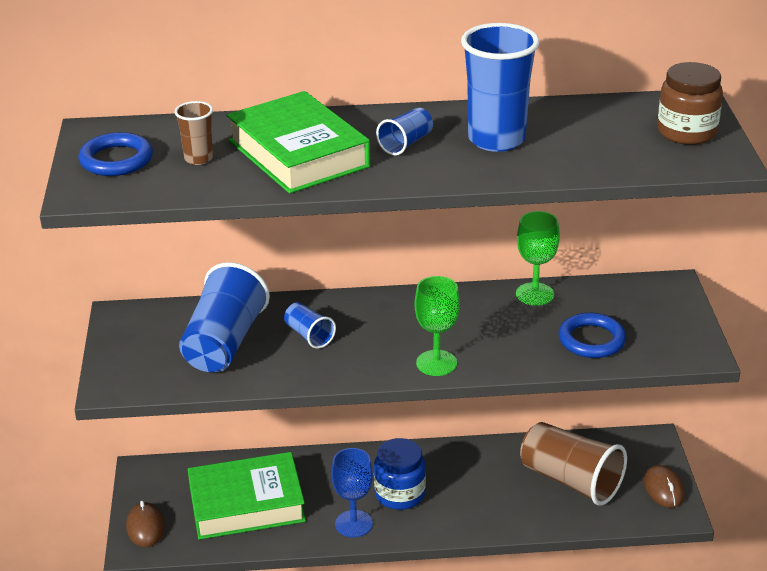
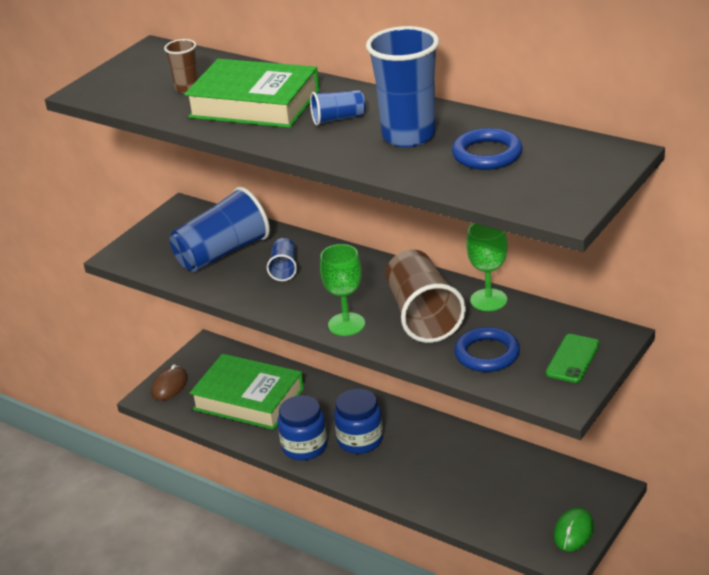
camera: 40 degrees right, 0 degrees up
blue ring [78,132,153,176] -> blue ring moved to [452,128,522,170]
green book [226,91,370,194] -> green book turned 75 degrees counterclockwise [184,59,320,128]
blue goblet [331,448,373,538] -> blue jar [278,395,327,461]
brown cup [520,422,627,506] -> brown cup moved to [386,249,466,343]
brown mouse [644,465,685,508] -> green mouse [554,507,594,552]
brown jar [658,62,723,145] -> none
none -> green phone [546,334,600,383]

